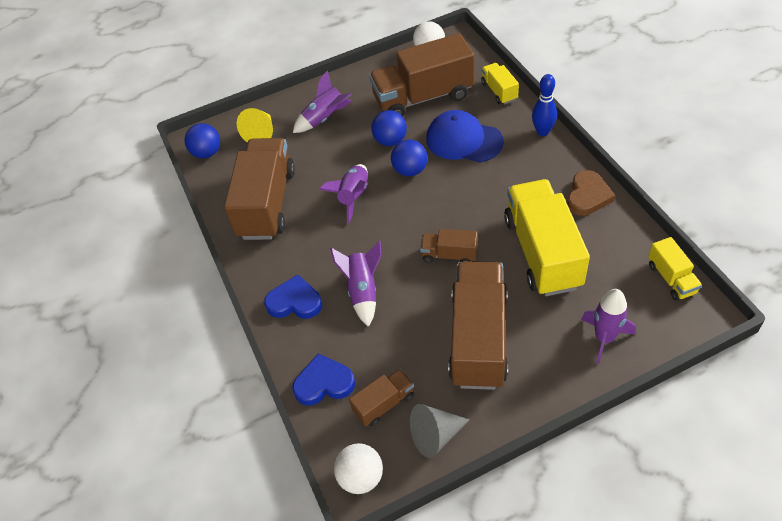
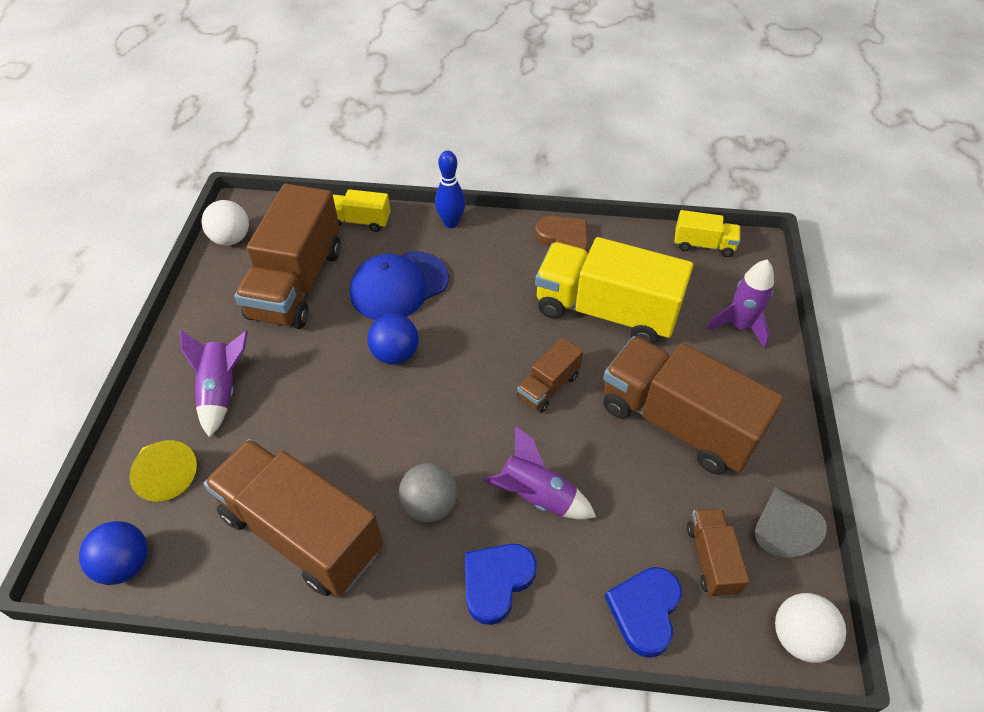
camera: 65 degrees left, 0 degrees up
purple rocket [319,164,368,224] -> none
blue ball [371,110,407,146] -> none
none -> grey ball [399,463,458,523]

